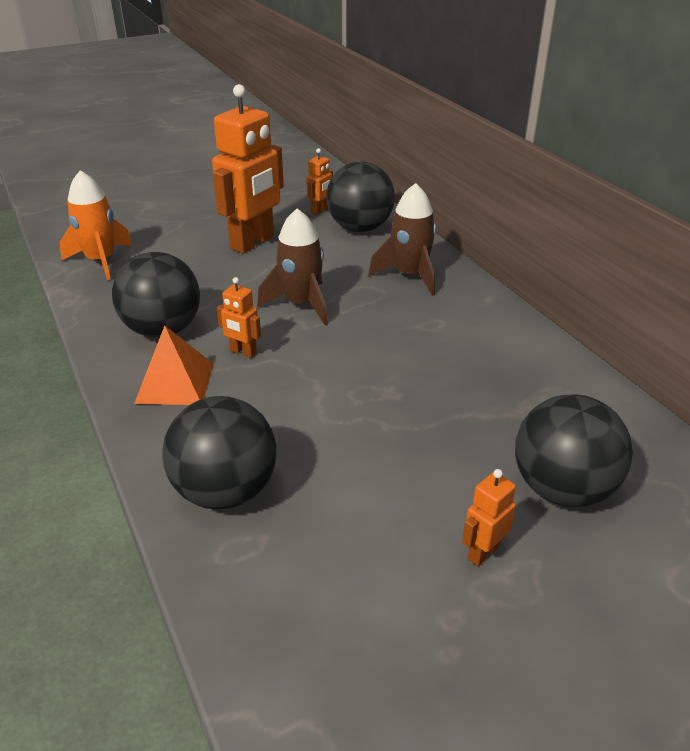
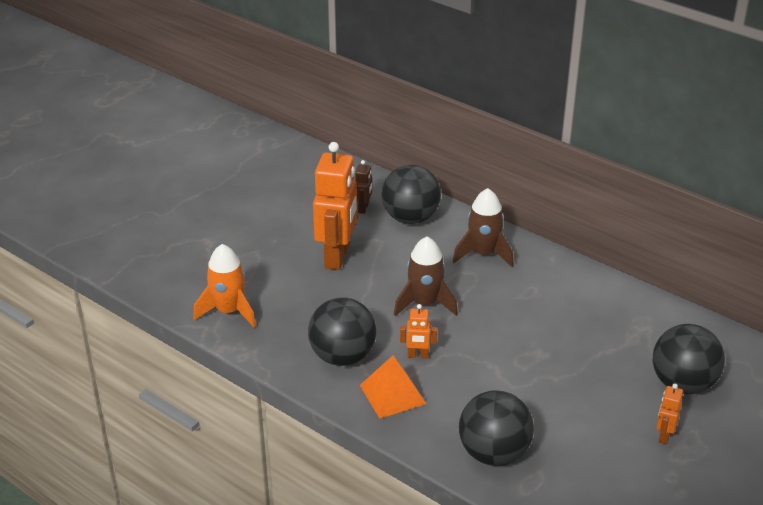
camera: 25 degrees left, 0 degrees up
orange robot [306,148,333,215] -> brown robot [355,160,372,214]

